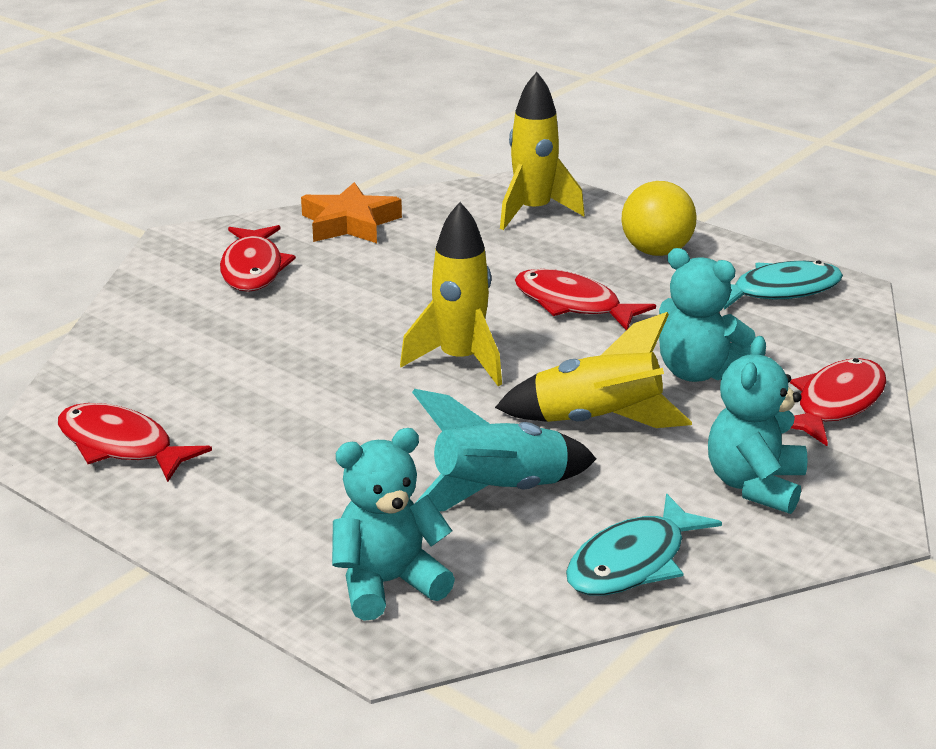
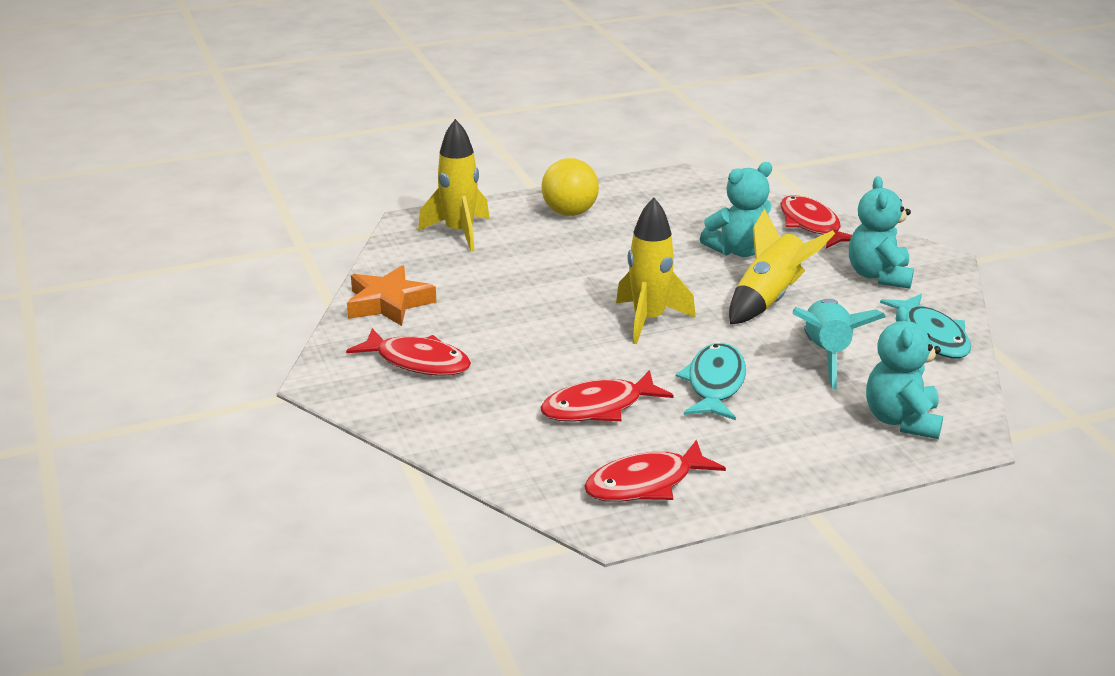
camera: 60 degrees left, 0 degrees up
red fish [515,269,656,330] -> red fish moved to [540,370,674,421]
turquoise teddy bear [708,336,807,514] -> turquoise teddy bear turned 45 degrees clockwise [849,176,914,289]
turquoise fish [724,261,843,310] -> turquoise fish moved to [676,343,746,420]

